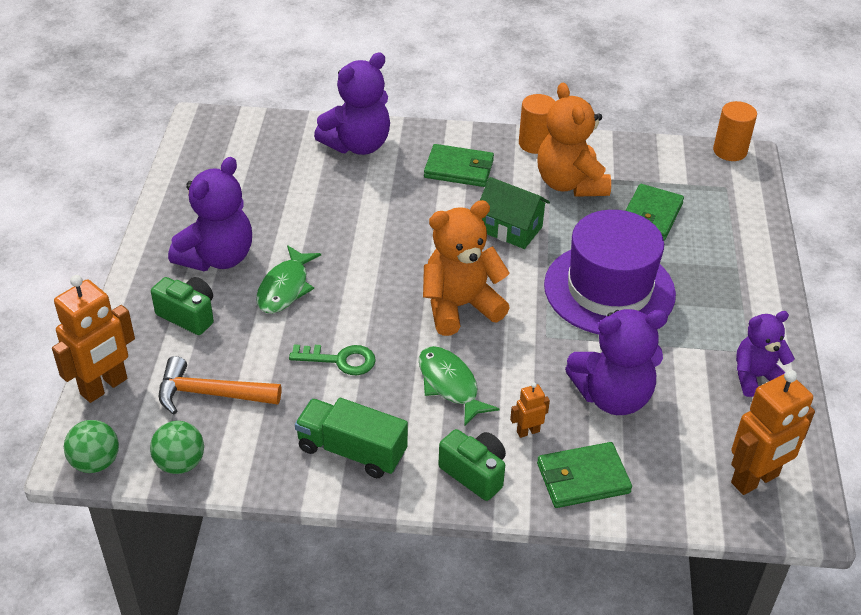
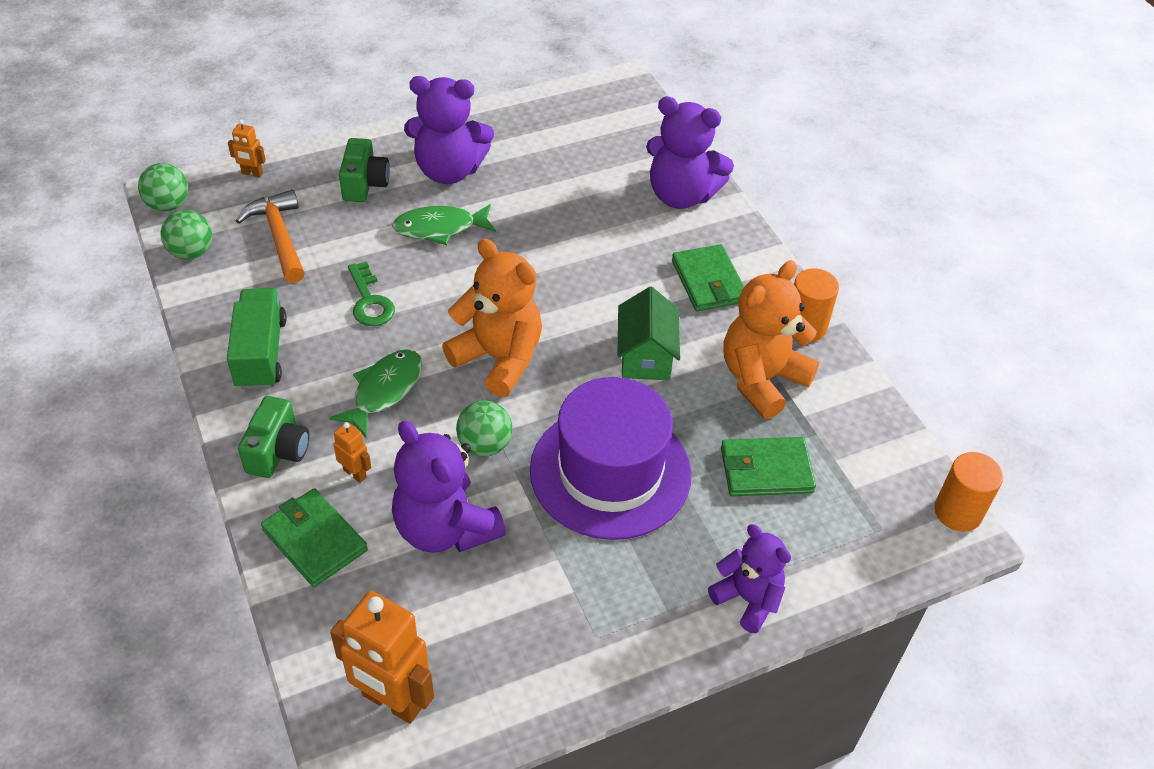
camera: 60 degrees right, 5 degrees up
orange robot [52,275,135,403] -> orange robot [228,119,266,178], size x0.47
purple teddy bear [736,311,795,397] -> purple teddy bear moved to [708,524,791,633]
none -> green ball [456,401,512,457]

